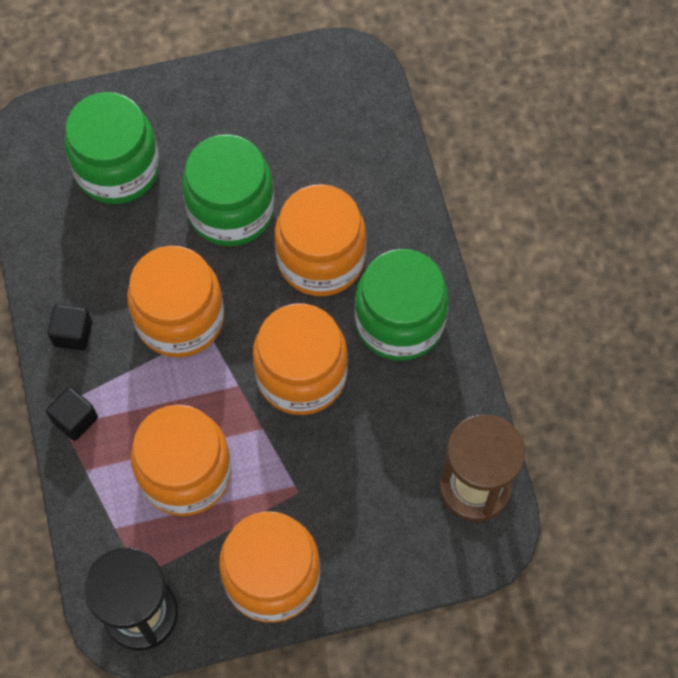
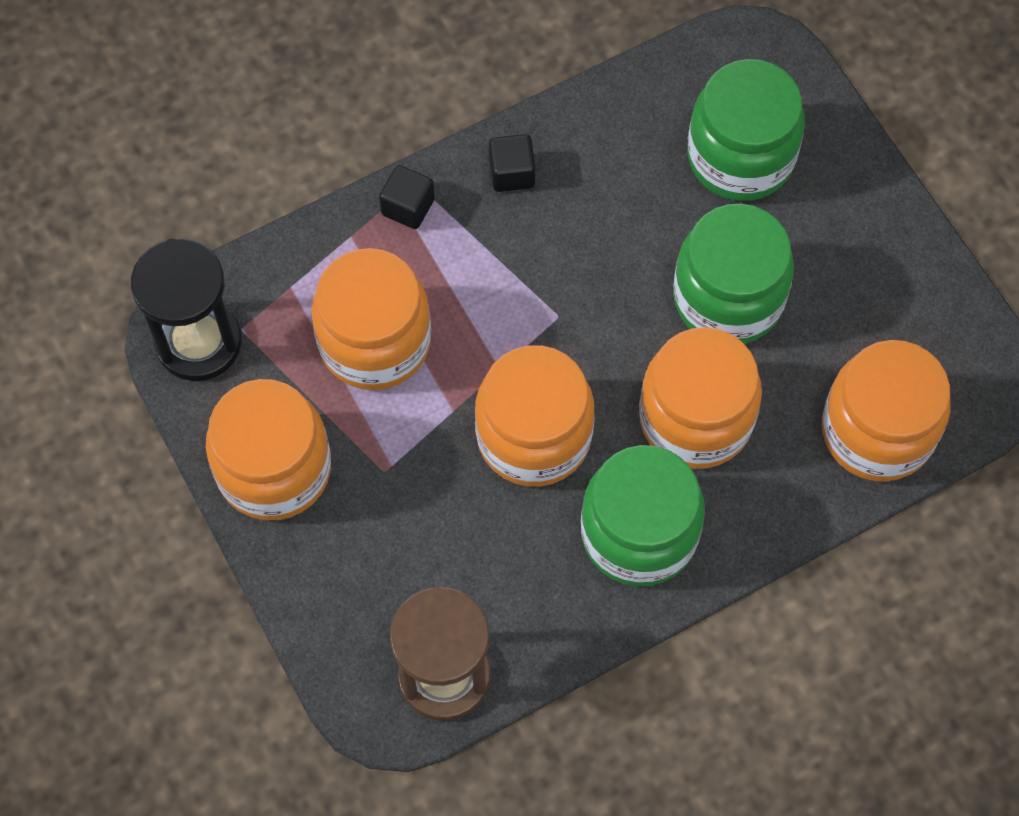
camera: 75 degrees right, 0 degrees up
orange jar [127,246,224,358] -> orange jar moved to [822,340,951,482]

